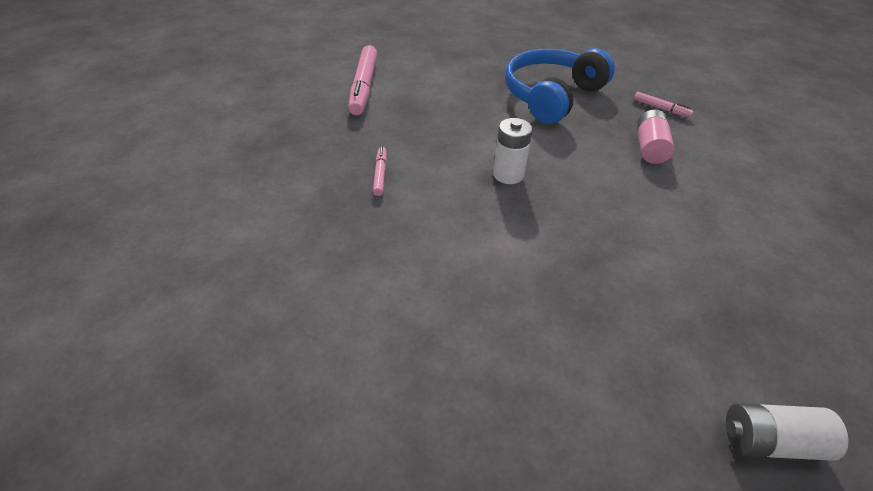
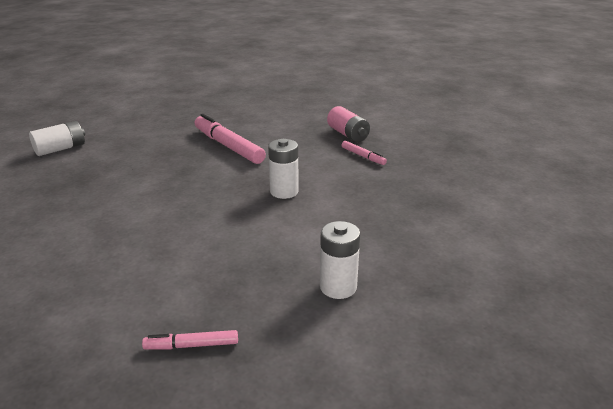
camera: 140 degrees right, 15 degrees down
pink marker [348,45,377,115] -> pink marker moved to [195,114,266,164]
blue headphones [505,48,615,124] -> white battery [320,221,360,299]
pink battery [637,110,674,164] -> pink battery moved to [327,106,370,142]

